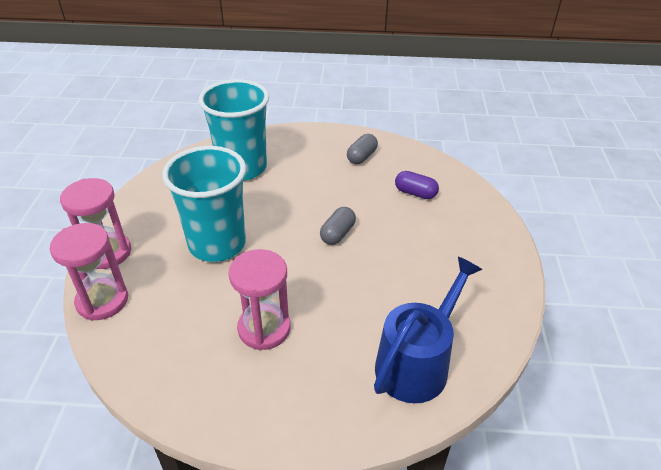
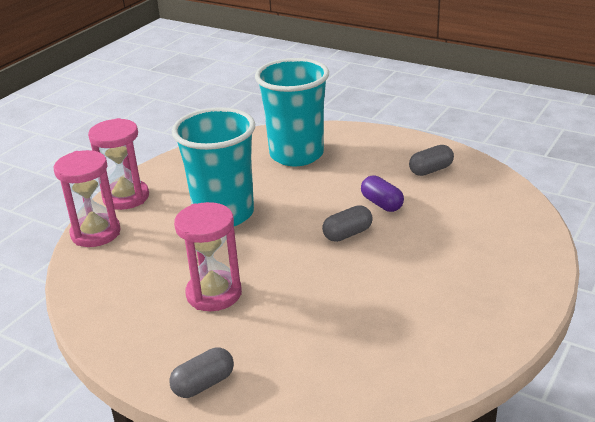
camera: 30 degrees right, 10 degrees down
blue watering can [374,257,482,403] -> none
purple capsule [395,171,439,199] -> purple capsule moved to [361,175,404,212]
none -> grey capsule [169,347,234,398]

